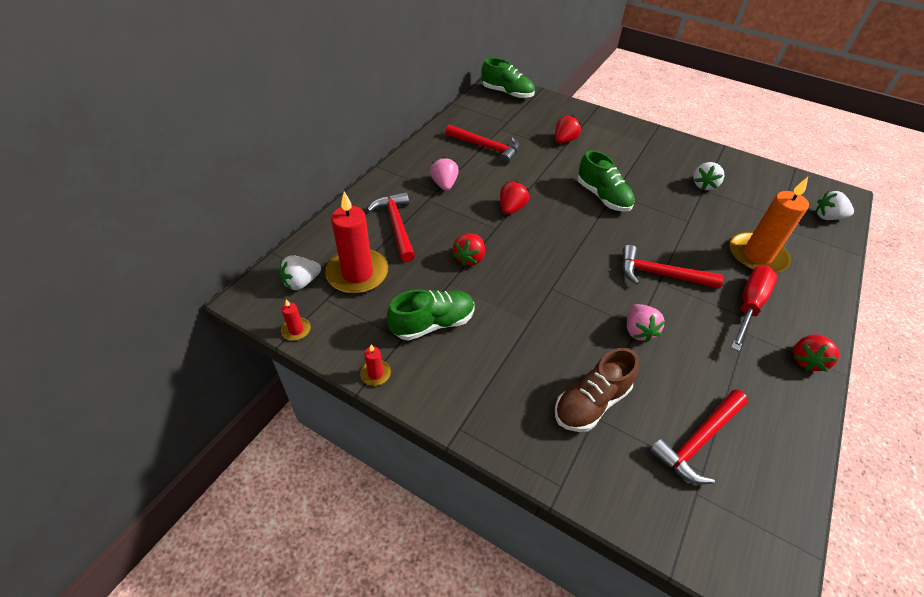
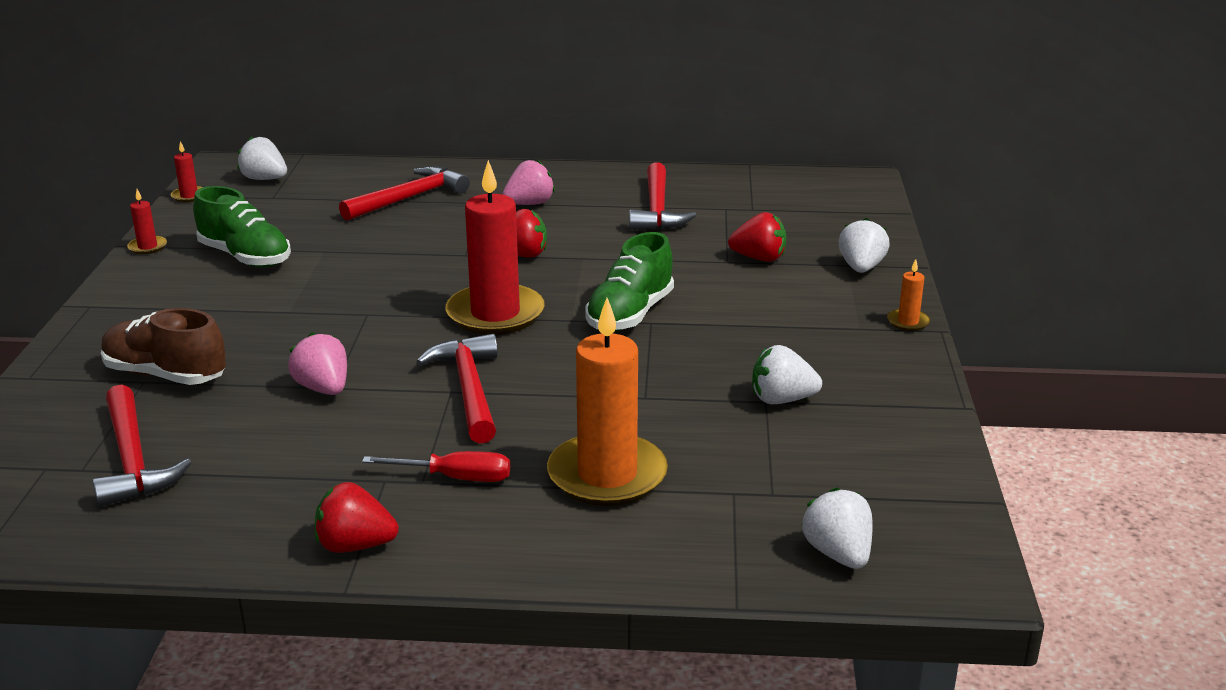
camera: 65 degrees right, 20 degrees down
red candle [325,192,388,294] -> red candle moved to [446,160,545,335]
red strawberry [453,234,485,266] -> none
green shoe [481,58,535,98] -> none
pink strawberry [627,304,665,343] -> pink strawberry turned 90 degrees clockwise [288,332,347,395]
red hammer [649,389,748,484] -> red hammer turned 135 degrees counterclockwise [93,384,192,507]
red screwdriver [731,266,777,351] -> red screwdriver [362,451,510,482], size x0.65
none -> white strawberry [838,218,890,273]
none -> orange candle [887,259,930,331]

